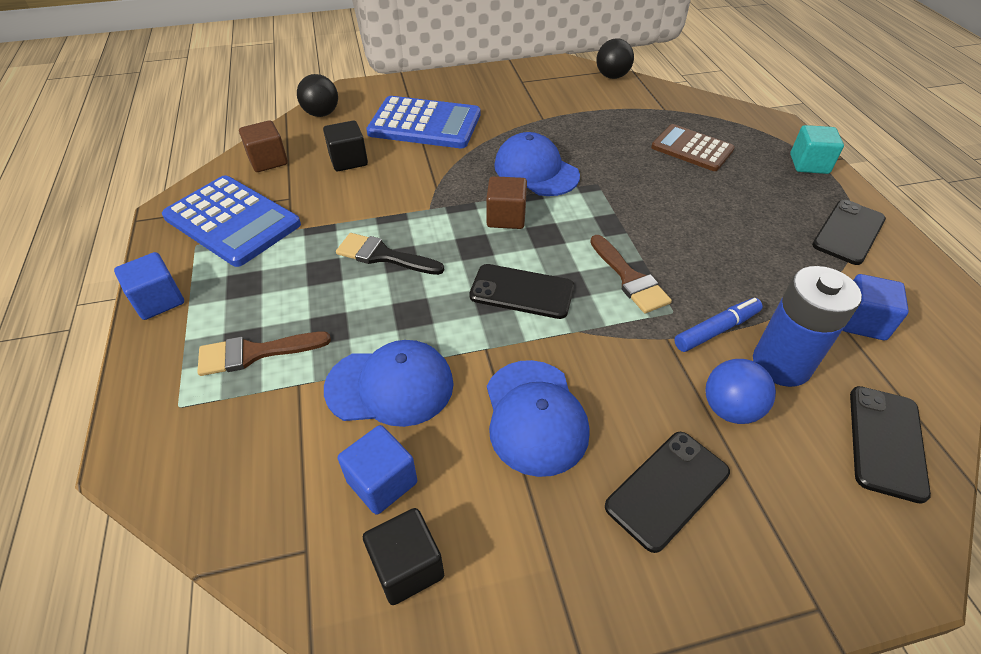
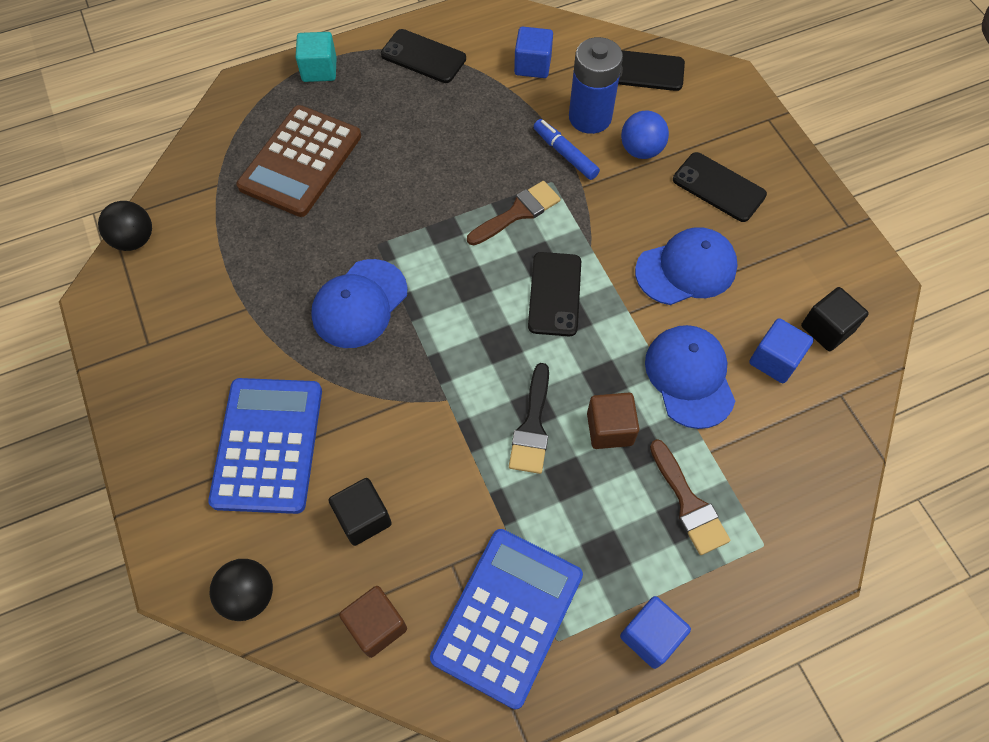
camera: 100 degrees left, 15 degrees up
brown cube [486,176,527,229] -> brown cube moved to [587,393,639,449]
brown calculator [651,124,735,171] -> brown calculator [236,105,361,217], size x1.51

